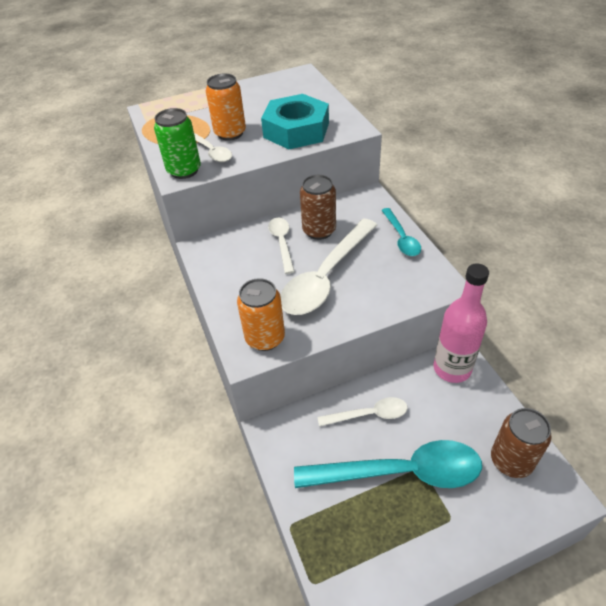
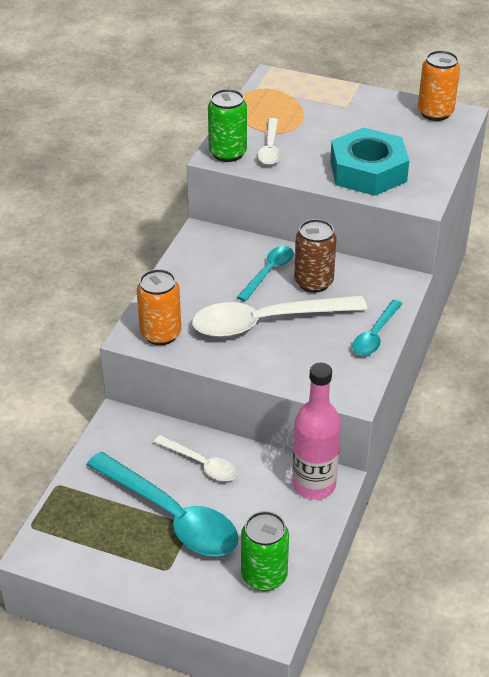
camera: 40 degrees right, 5 degrees down
orange can [206,73,246,141] -> orange can moved to [418,50,460,121]
white spoon [268,218,295,274] -> turquoise spoon [237,246,294,302]
brown can [491,408,552,478] -> green can [241,511,289,591]

